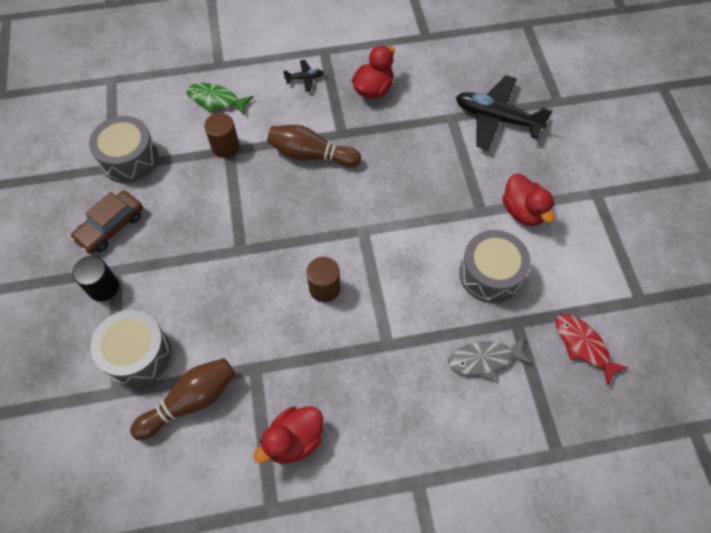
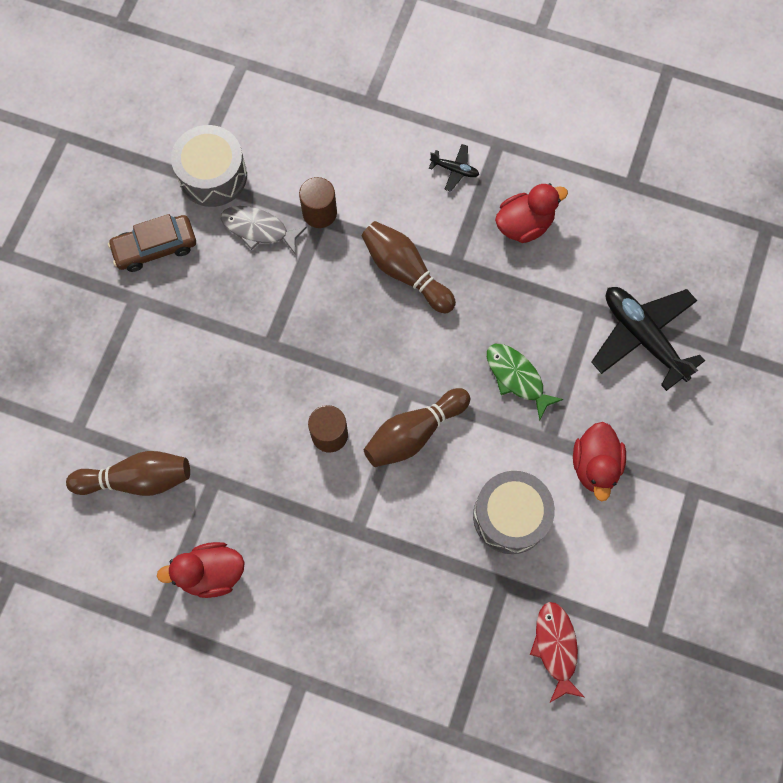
camera: 30 degrees right, 10 degrees up
black cylinder [73,256,119,302] -> none
grey drum [91,310,171,387] -> none
green fish [186,83,253,115] -> green fish moved to [487,344,563,420]
grey fish [448,337,532,381] -> grey fish moved to [221,206,307,254]
none -> brown bowling pin [364,388,470,467]

